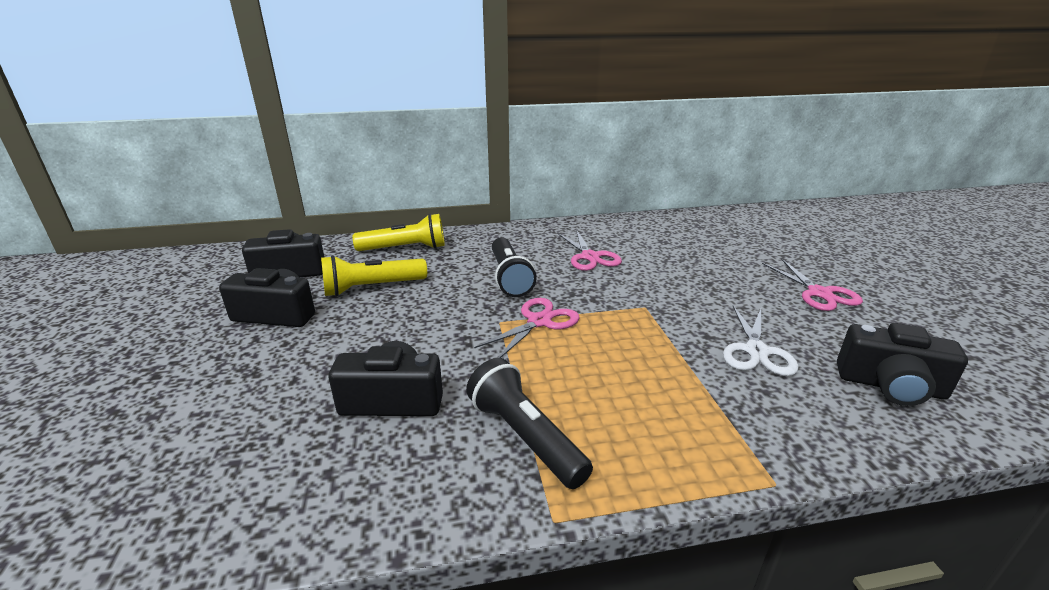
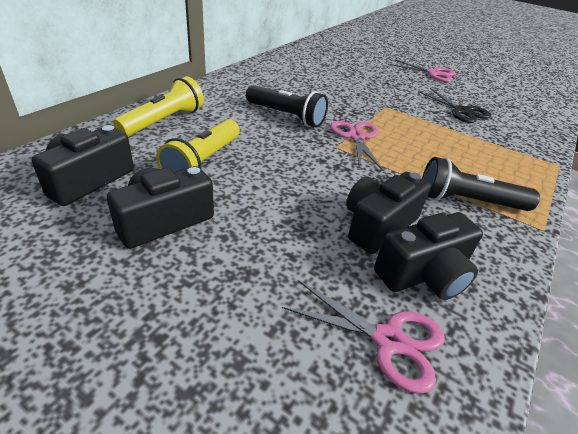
camera: 50 degrees left, 10 degrees up
pink scissors [557,229,622,271] -> pink scissors moved to [282,280,445,394]
white scissors [723,306,799,376] -> black scissors [418,88,491,123]
black camera [837,323,968,406] -> black camera moved to [374,212,483,300]

